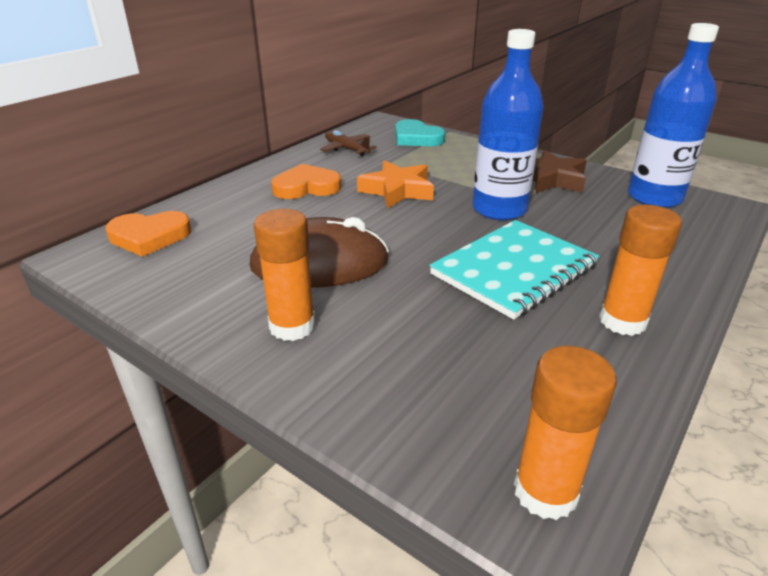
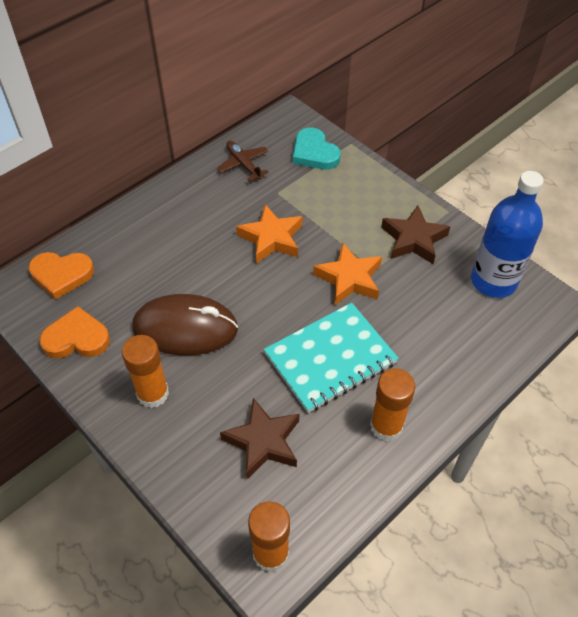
camera: 10 degrees right, 20 degrees up
orange heart [271,164,341,199] -> orange heart moved to [40,306,110,358]
blue bottle [472,29,544,221] -> orange star [313,242,382,305]
none -> brown star [220,398,299,479]

